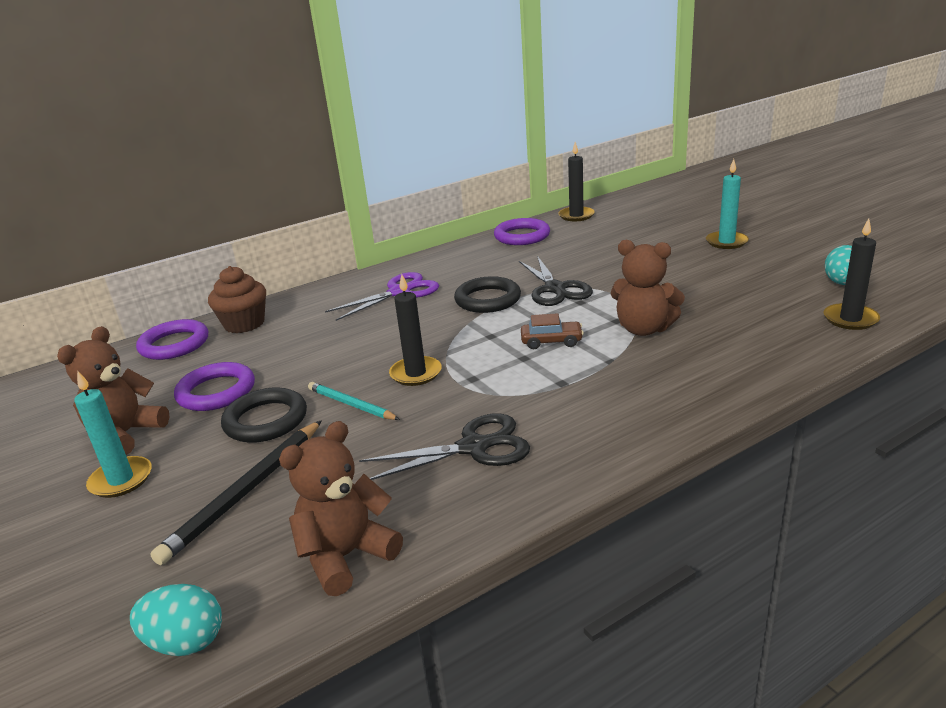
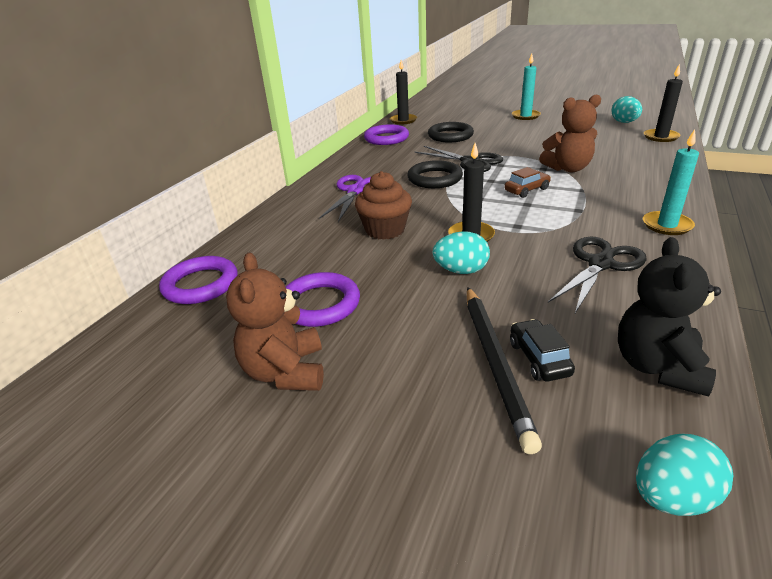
camera: 35 degrees left, 5 degrees up
turquoise candle [74,370,152,498] -> turquoise candle moved to [643,129,699,235]
brown cupcake [208,266,266,333] -> brown cupcake moved to [355,171,412,240]
black ring [221,387,307,443] -> black ring moved to [428,122,474,142]
brown teddy bear [279,421,403,596] -> black teddy bear [618,237,721,397]
turquoise pencil [308,382,400,420] -> turquoise egg [433,231,490,274]
none -> black car [510,319,575,382]

